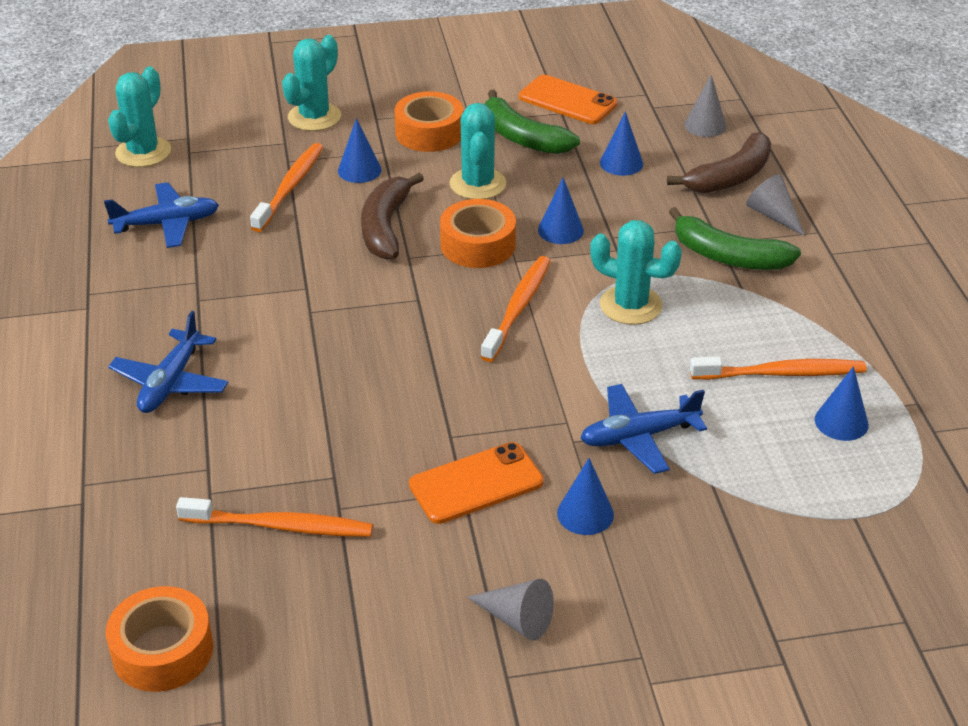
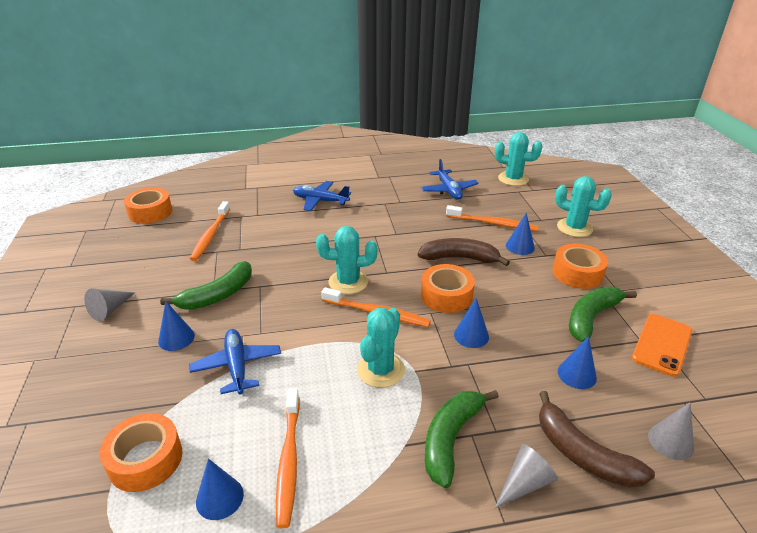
camera: 90 degrees right, 5 degrees down
orange phone [409,442,544,524] -> green banana [160,261,252,310]
turquoise cactus [450,103,506,199] -> turquoise cactus moved to [316,226,377,294]
none -> orange tape [99,413,182,492]

